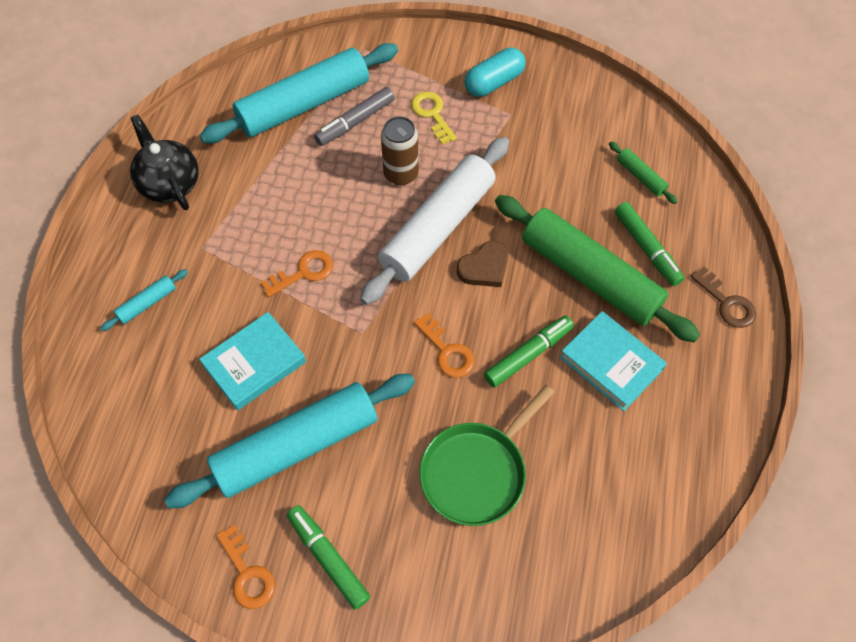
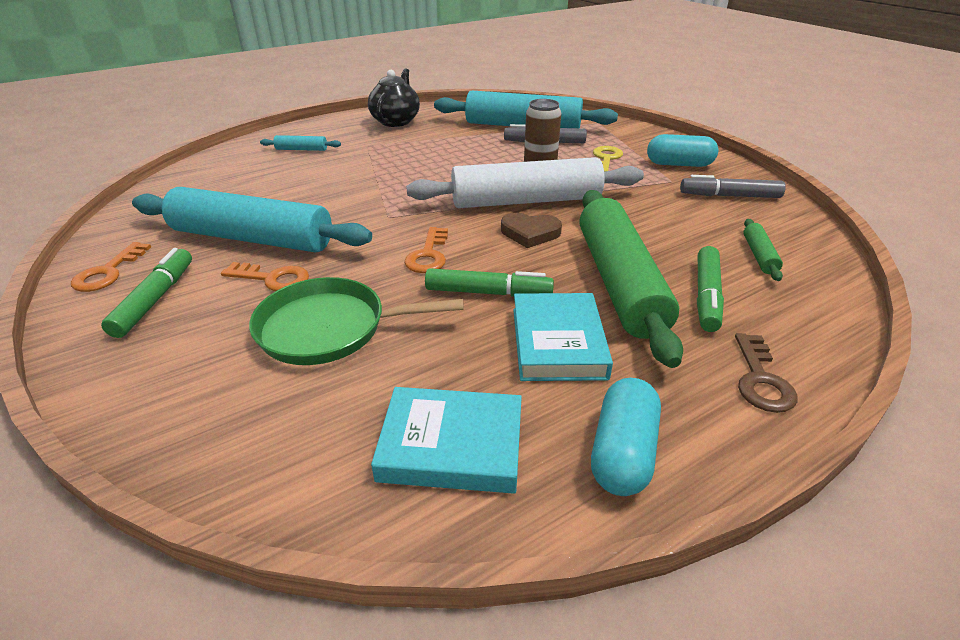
camera: 45 degrees right, 25 degrees down
turquoise book [199,312,306,410] -> turquoise book moved to [371,387,522,494]
orange key [261,250,333,297] -> orange key moved to [221,262,309,291]
none -> turquoise capsule [591,378,661,496]
none -> grey marker [680,175,786,198]

